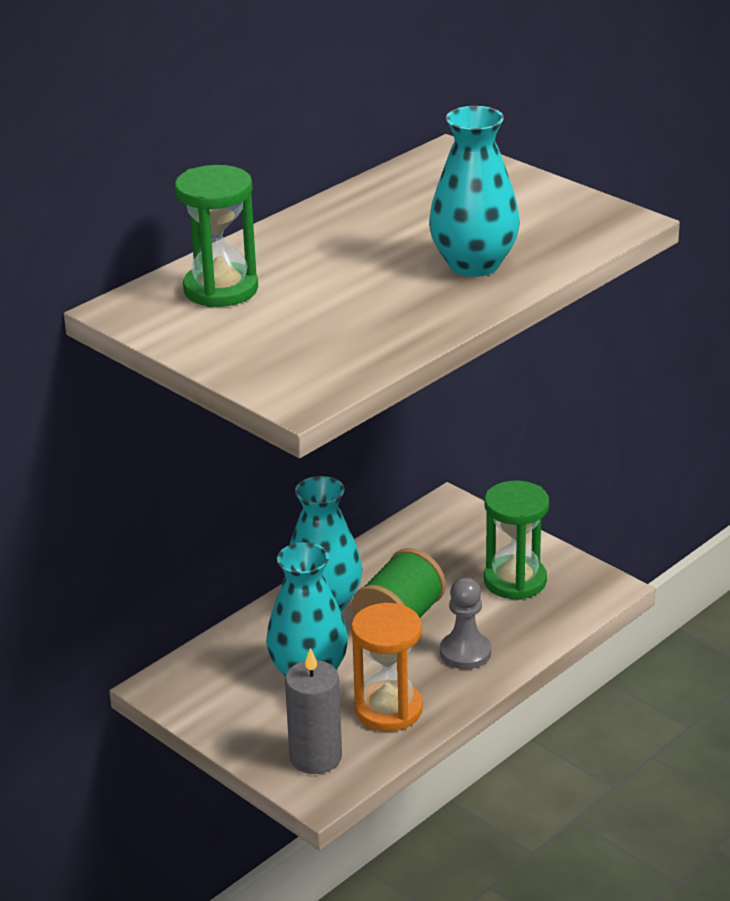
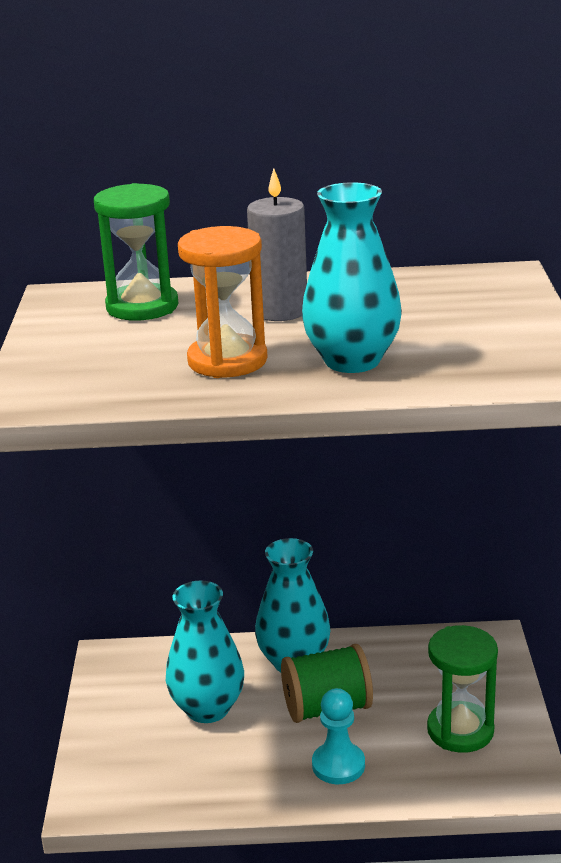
camera: 45 degrees right, 5 degrees down
grey candle [285,648,342,774] -> grey candle moved to [247,168,307,321]
orange hourglass [351,603,423,732] -> orange hourglass moved to [178,226,268,378]
grey pawn [440,577,491,669] -> turquoise pawn [312,688,365,784]

